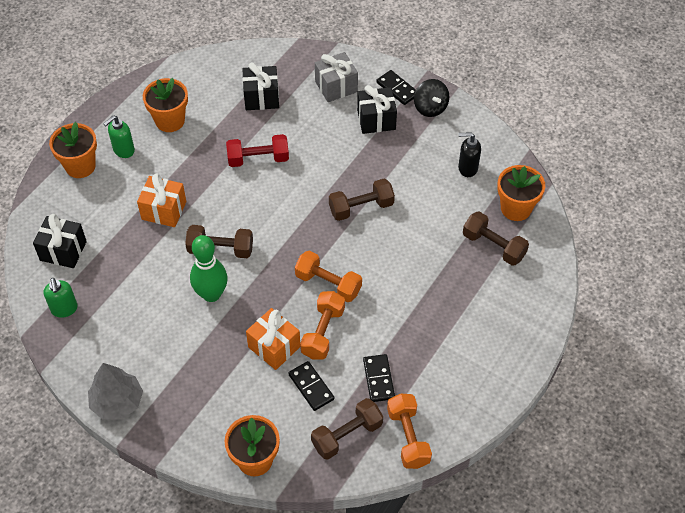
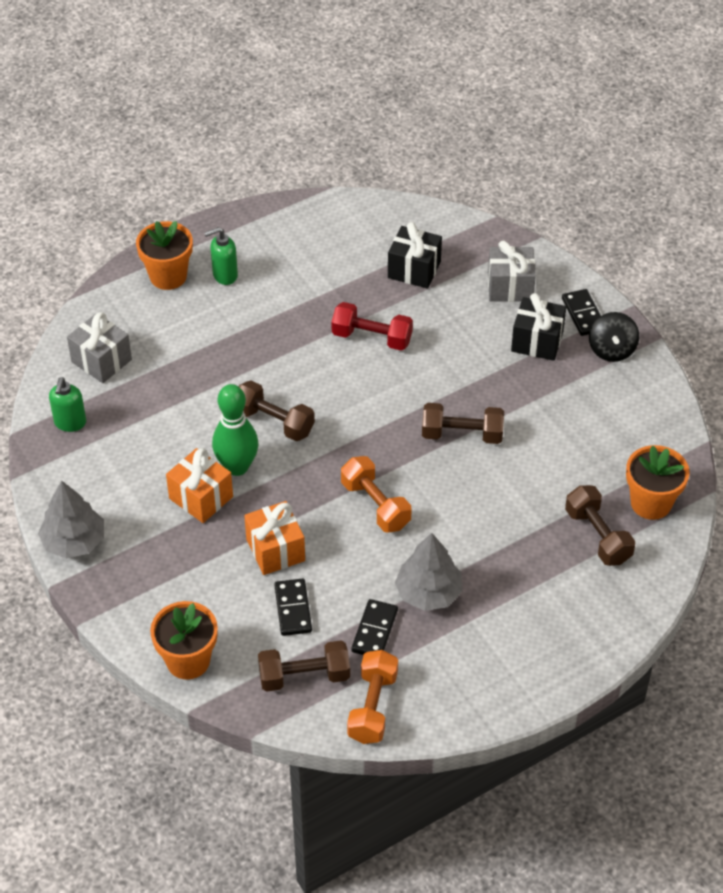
camera: 25 degrees right, 5 degrees down
black gift [33,214,87,268] -> grey gift [67,312,132,383]
orange gift [137,173,186,227] -> orange gift moved to [166,448,233,523]
orange flower pot [143,78,188,132] -> none
orange dumbbell [300,291,345,359] -> none
black soap dispenser [458,132,481,177] -> none
none -> grey tree [395,533,462,611]

